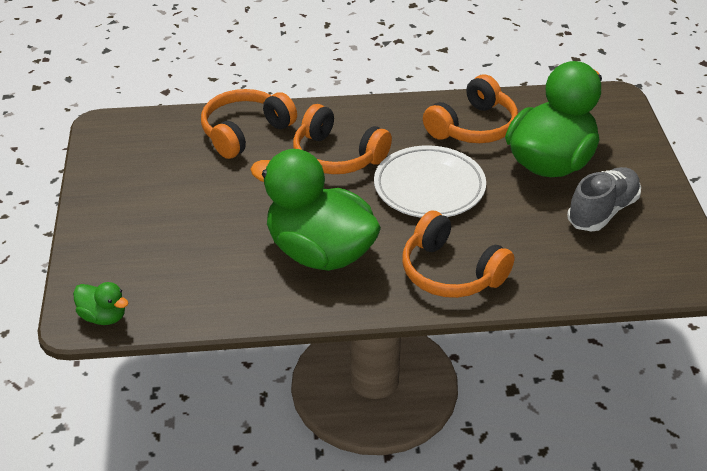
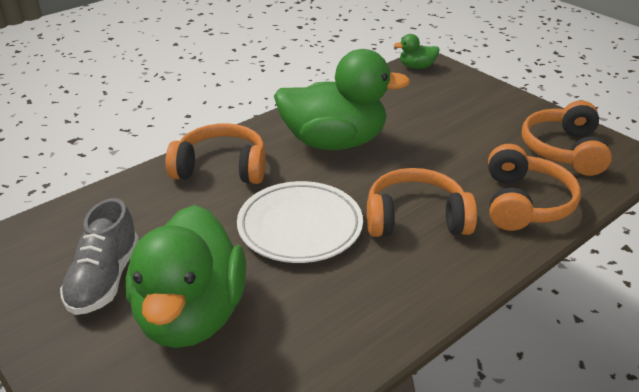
camera: 145 degrees right, 5 degrees down
orange headphones [423,75,518,143] -> orange headphones moved to [522,101,612,176]

